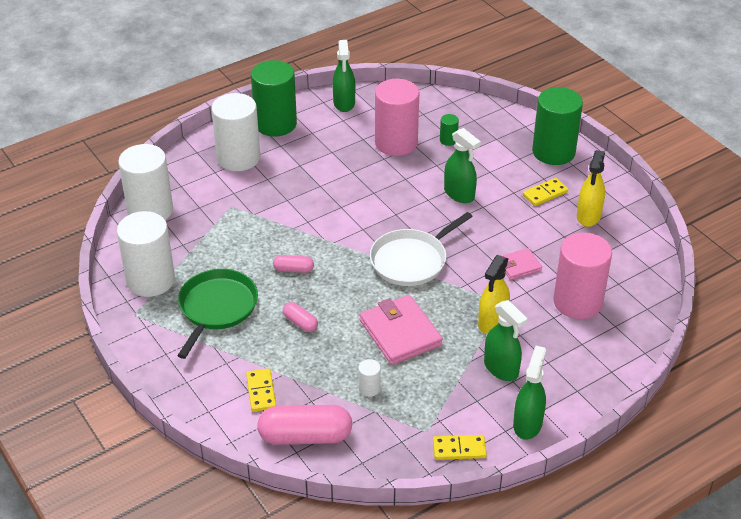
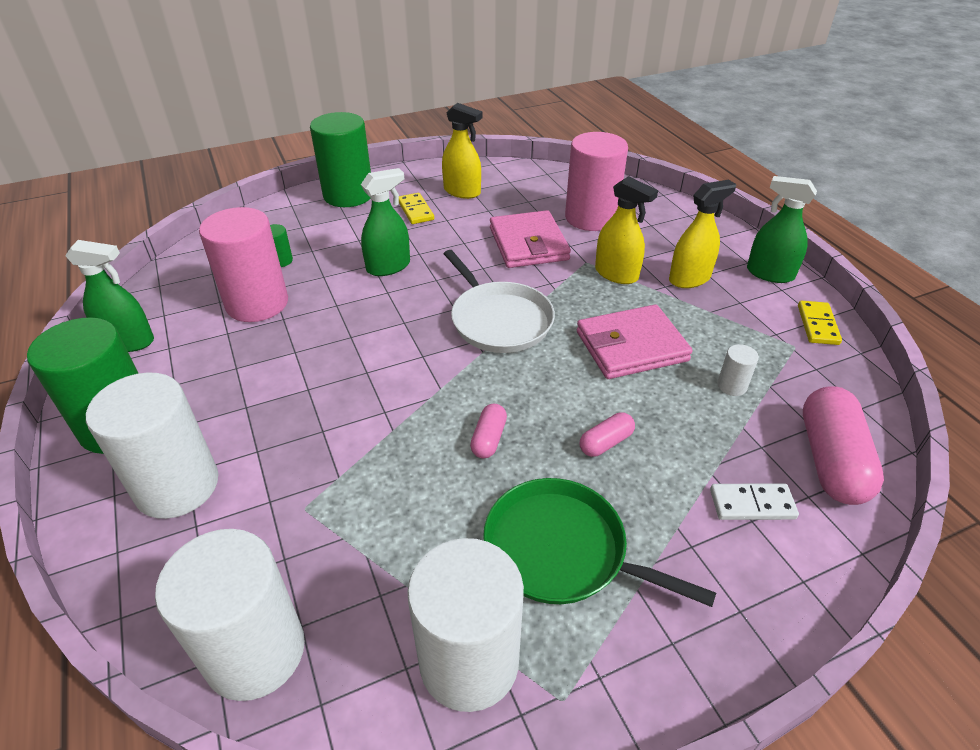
camera: 80 degrees left, 0 degrees up
yellow domino [246,369,276,412] -> white domino [710,483,799,520]
green spray bottle [484,300,528,381] -> yellow spray bottle [669,180,736,288]
pink wallet [503,248,542,280] -> pink wallet [490,210,571,268], size x1.83

